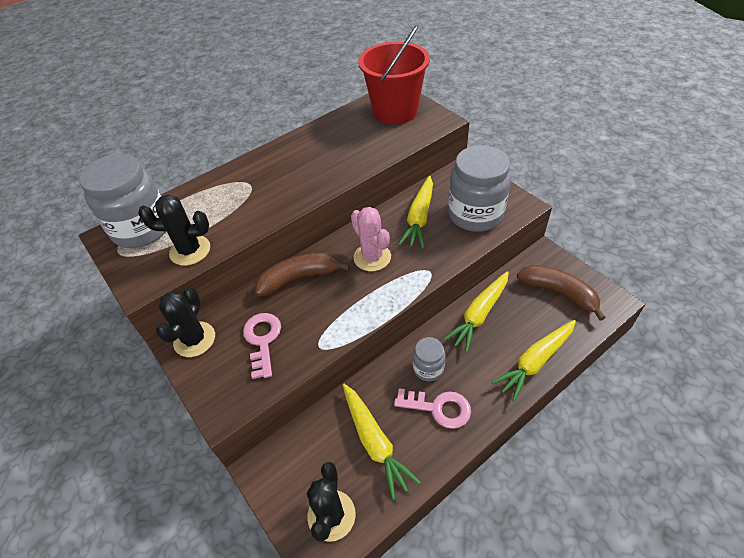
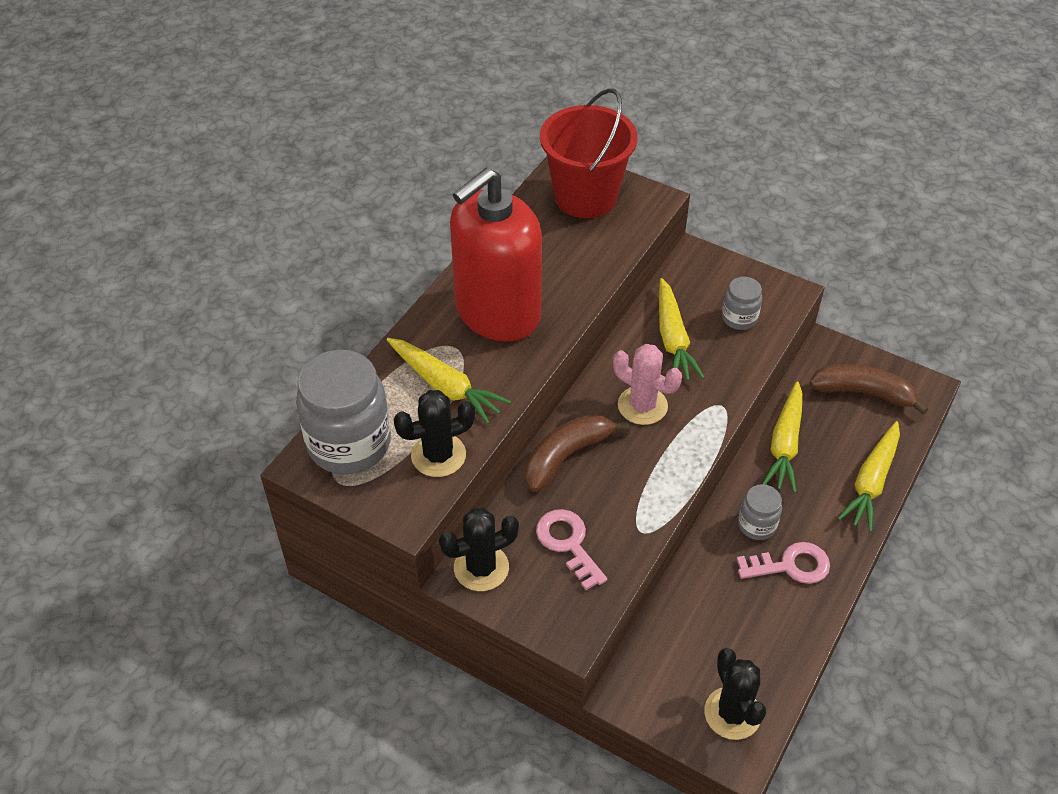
camera: 25 degrees left, 0 degrees up
black cactus [156,287,215,357] -> black cactus turned 75 degrees clockwise [439,508,519,591]
yellow carrot [343,384,420,500] -> yellow carrot moved to [386,338,511,424]
grey jar [448,145,511,232] -> grey jar [722,277,762,330], size x0.50
none -> red soap dispenser [450,168,542,341]

